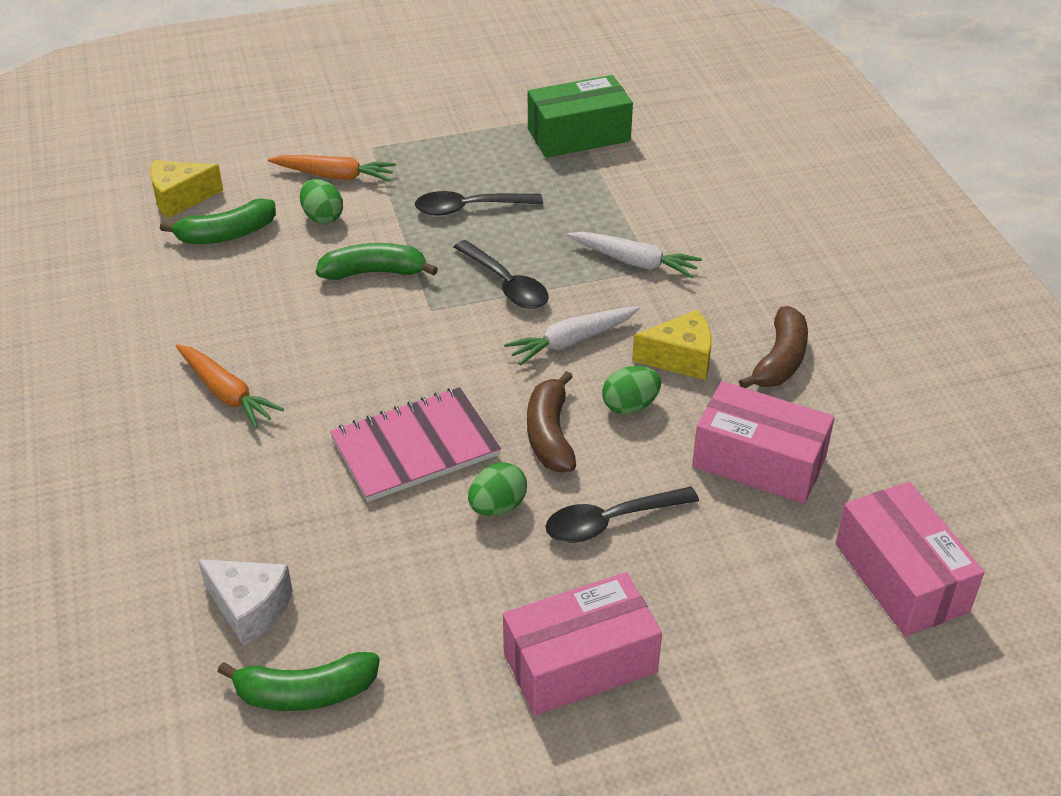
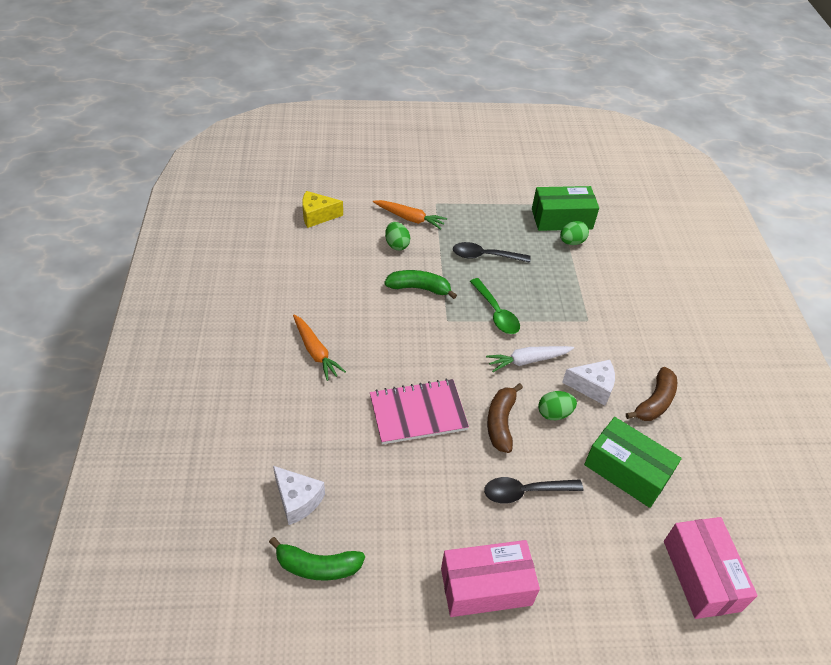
camera: 10 degrees right, 5 degrees up
green banana [160,198,276,244] -> none
black spoon [454,240,549,309] -> green spoon [470,278,520,334]
green egg [468,462,527,516] -> green egg moved to [560,221,589,245]
white carrot [567,232,702,278] -> none
yellow cheese [632,309,712,380] -> white cheese [562,360,615,405]
pink box [692,381,835,504] -> green box [584,417,682,508]

